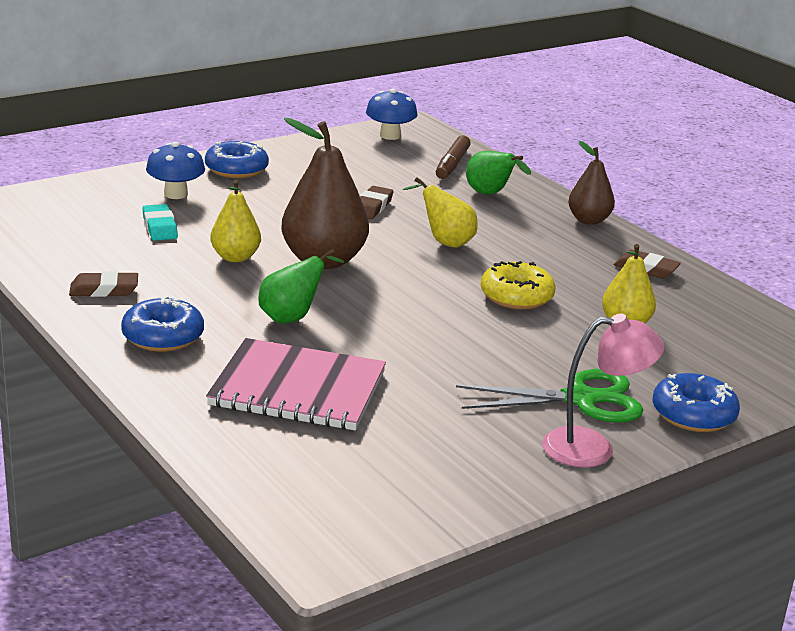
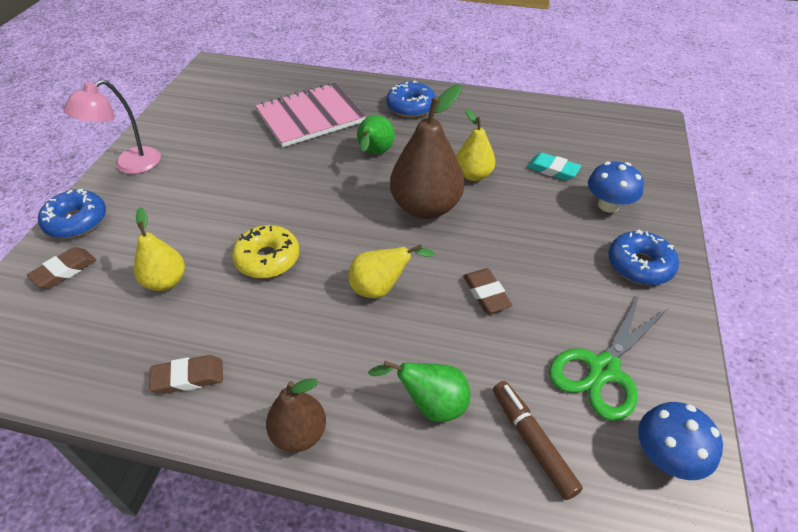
camera: 140 degrees right, 20 degrees up
brown eraser [69,271,138,297] -> brown eraser moved to [27,247,96,288]
green scissors [456,369,643,423] -> green scissors moved to [549,295,668,421]

